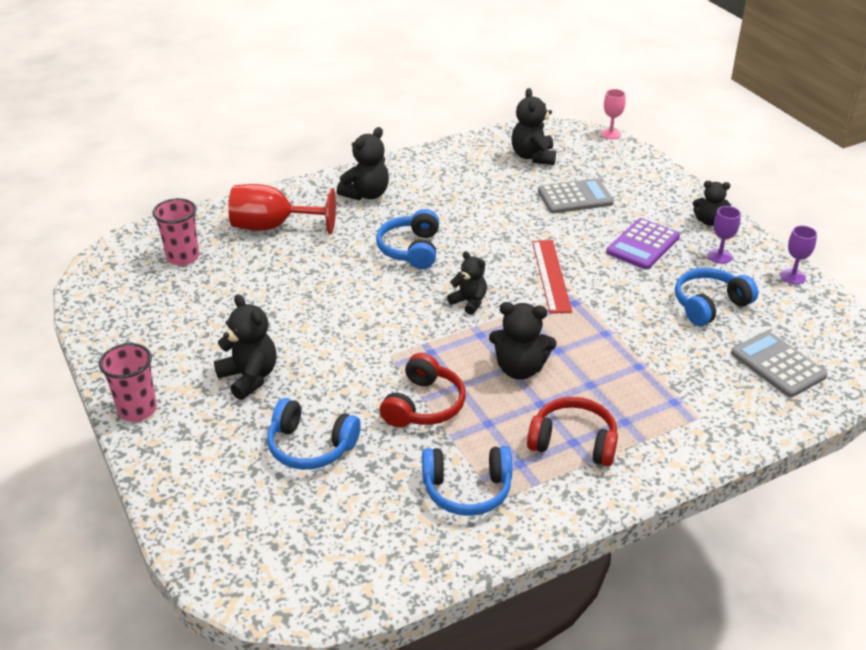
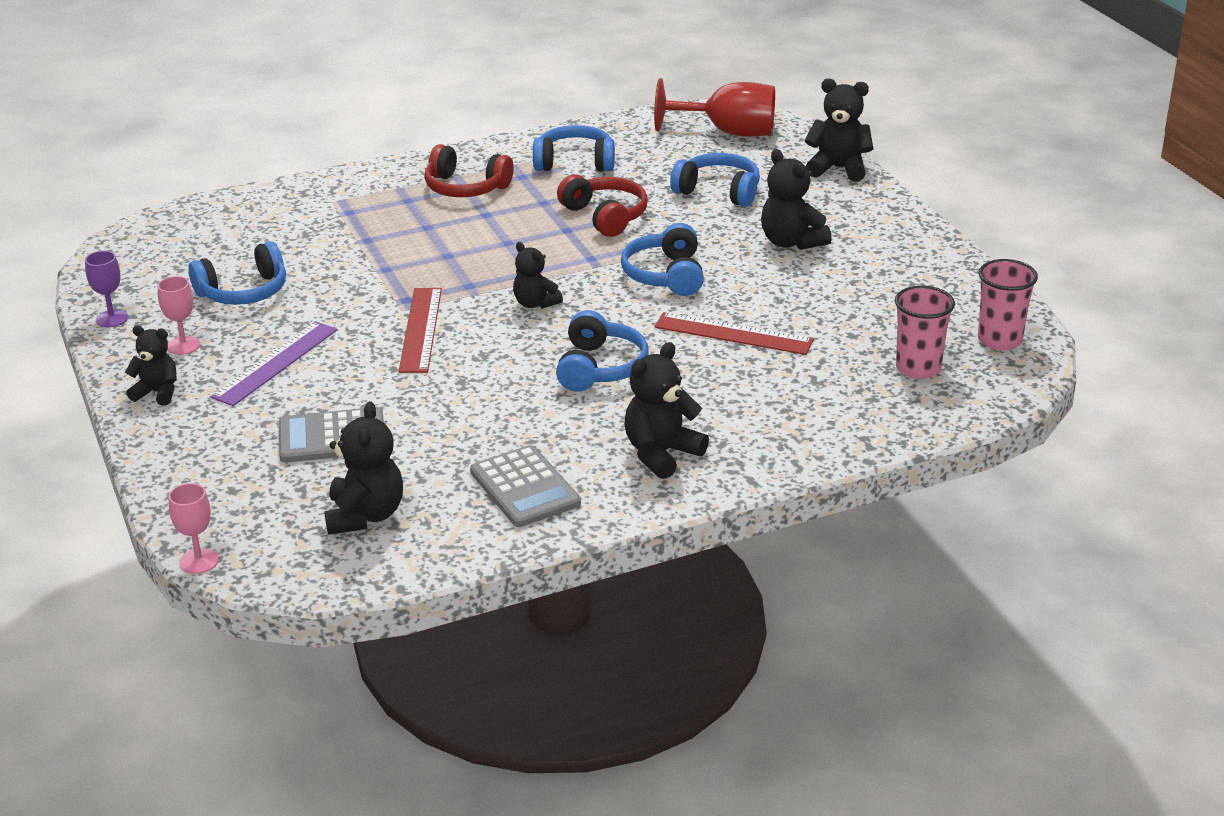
camera: 175 degrees left, 5 degrees down
pink cup [99,343,157,422] -> pink cup moved to [978,259,1038,350]
red goblet [228,184,336,234] -> red goblet moved to [654,78,775,137]
red headphones [380,353,466,428] -> red headphones turned 120 degrees clockwise [557,174,648,237]
black teddy bear [489,302,556,380] -> black teddy bear moved to [805,79,873,182]
purple calculator [606,218,680,270] -> purple ruler [211,321,337,406]
purple goblet [708,206,741,264] -> pink goblet [158,276,200,355]
grey calculator [731,331,828,397] -> grey calculator moved to [470,445,581,527]
none -> blue headphones [621,223,704,296]
none -> red ruler [654,312,814,355]

